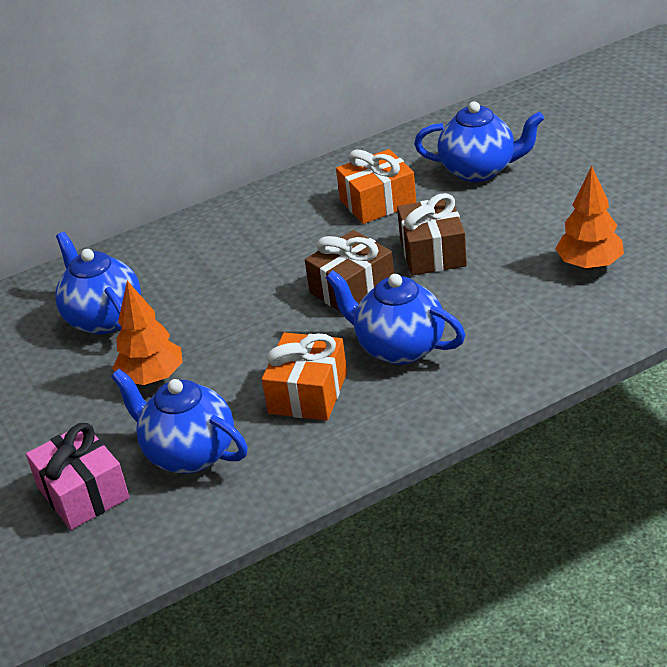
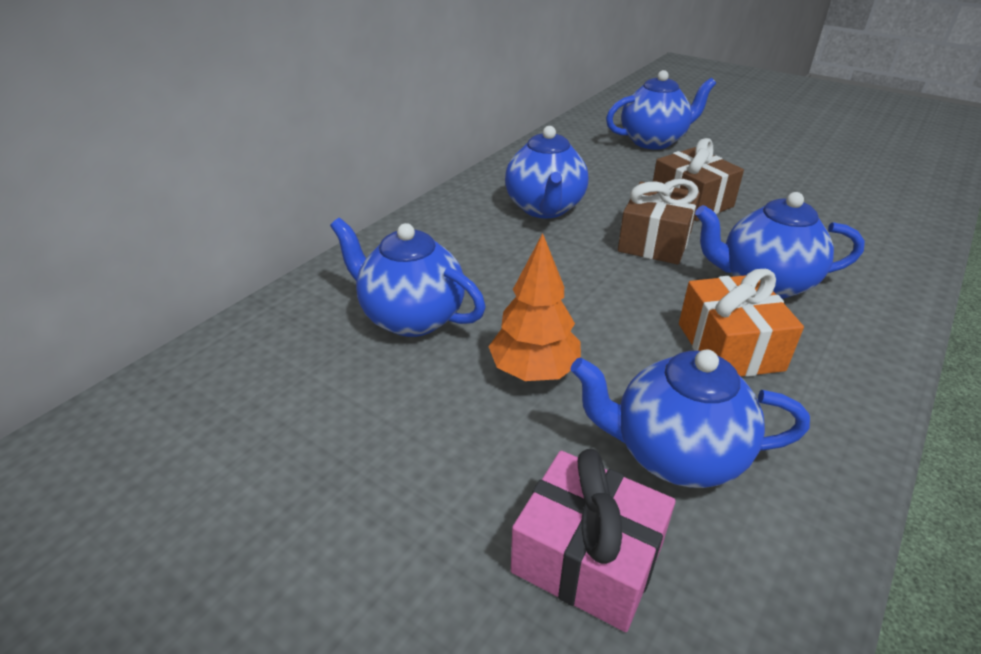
camera: 30 degrees left, 0 degrees up
orange gift [336,149,416,224] -> none
orange tree [555,166,624,270] -> none
none -> blue teapot [505,126,588,218]

